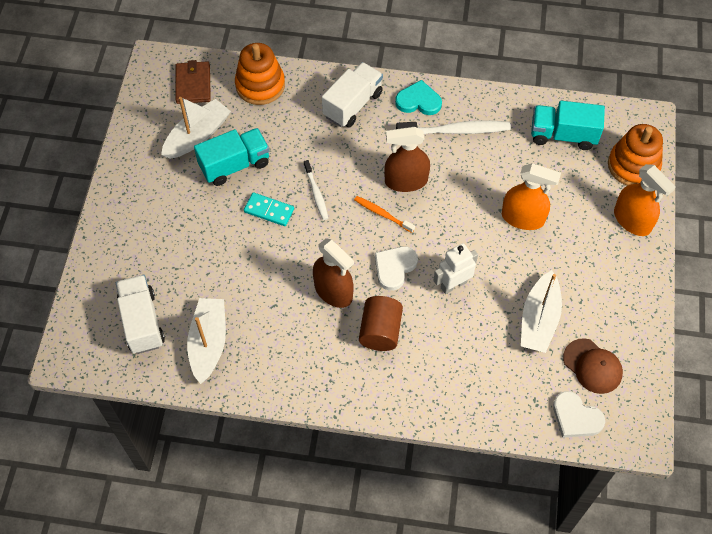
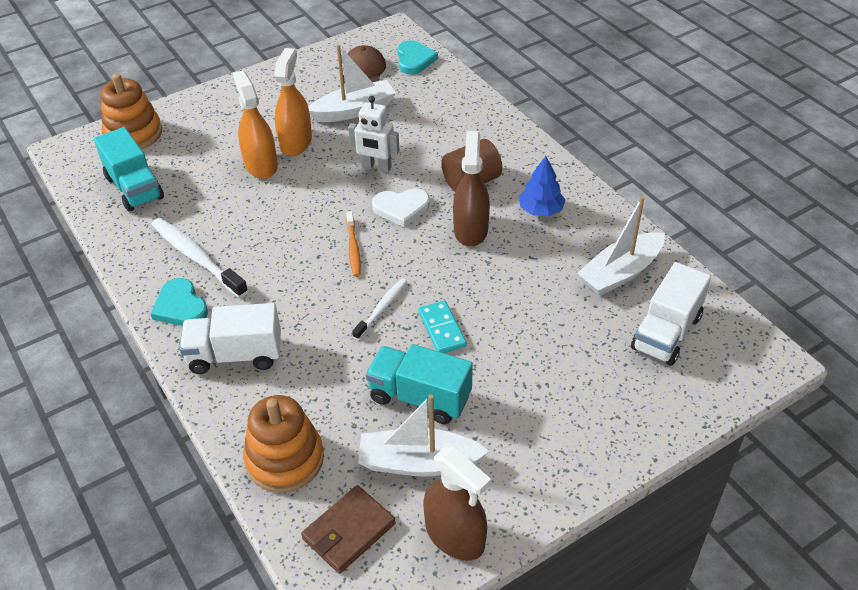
camera: 130 degrees left, 15 degrees down
brown spray bottle [384,127,430,192] -> brown spray bottle moved to [424,447,491,561]
white heart [553,391,605,438] -> turquoise heart [397,40,438,74]
orange spray bottle [614,164,676,236] -> orange spray bottle moved to [275,48,312,156]
none -> blue tree [519,156,565,216]

